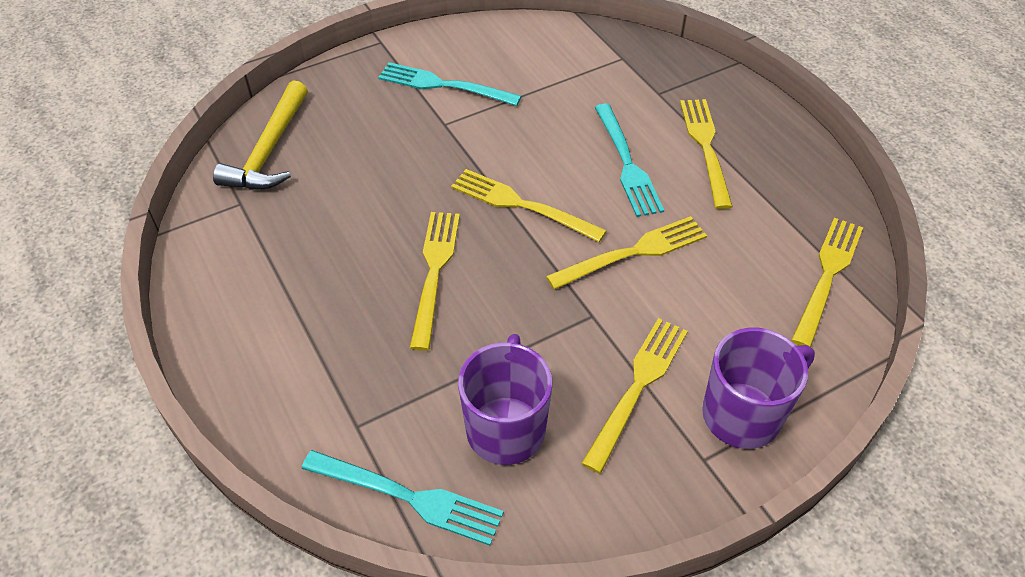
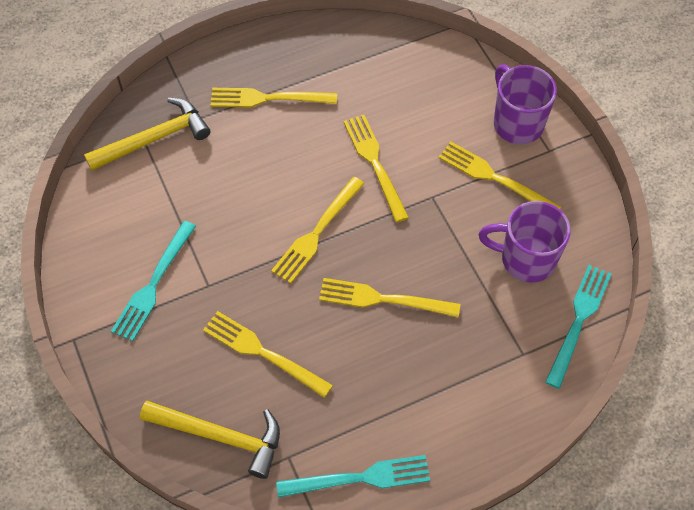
camera: 85 degrees left, 10 degrees up
turquoise fork [594,104,664,217] -> turquoise fork moved to [276,455,430,498]
yellow fork [791,218,863,347] -> yellow fork moved to [203,311,333,398]
none -> yellow hammer [84,98,210,171]

